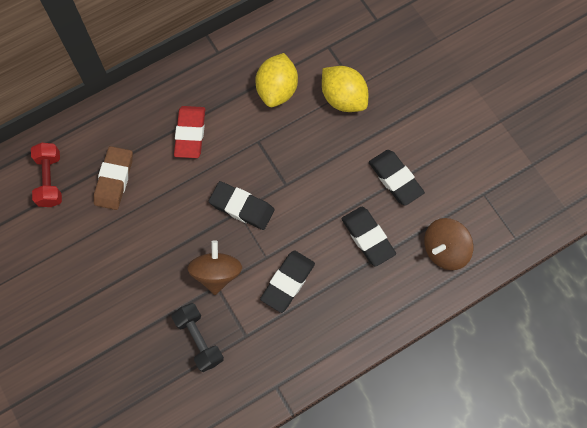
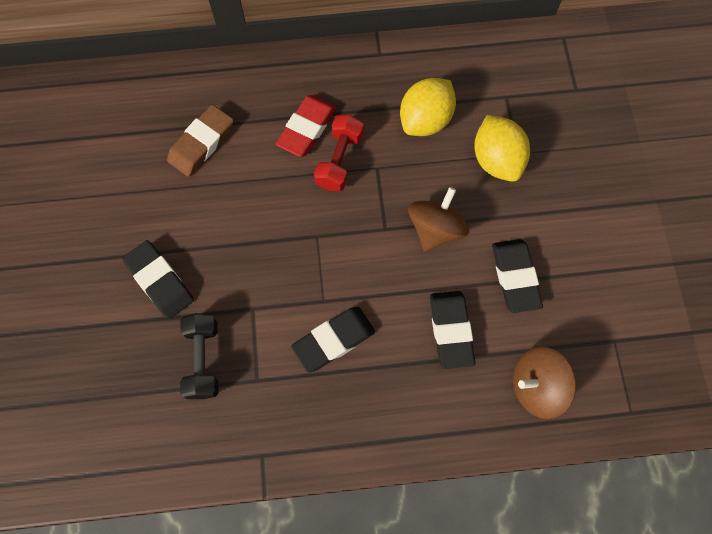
camera: 25 degrees right, 0 degrees up
red dumbbell [31,143,62,207] -> red dumbbell moved to [314,115,364,191]
brown spinning top [187,240,242,295] -> brown spinning top moved to [408,187,469,251]
black eraser [209,181,274,230] -> black eraser moved to [122,240,194,319]

